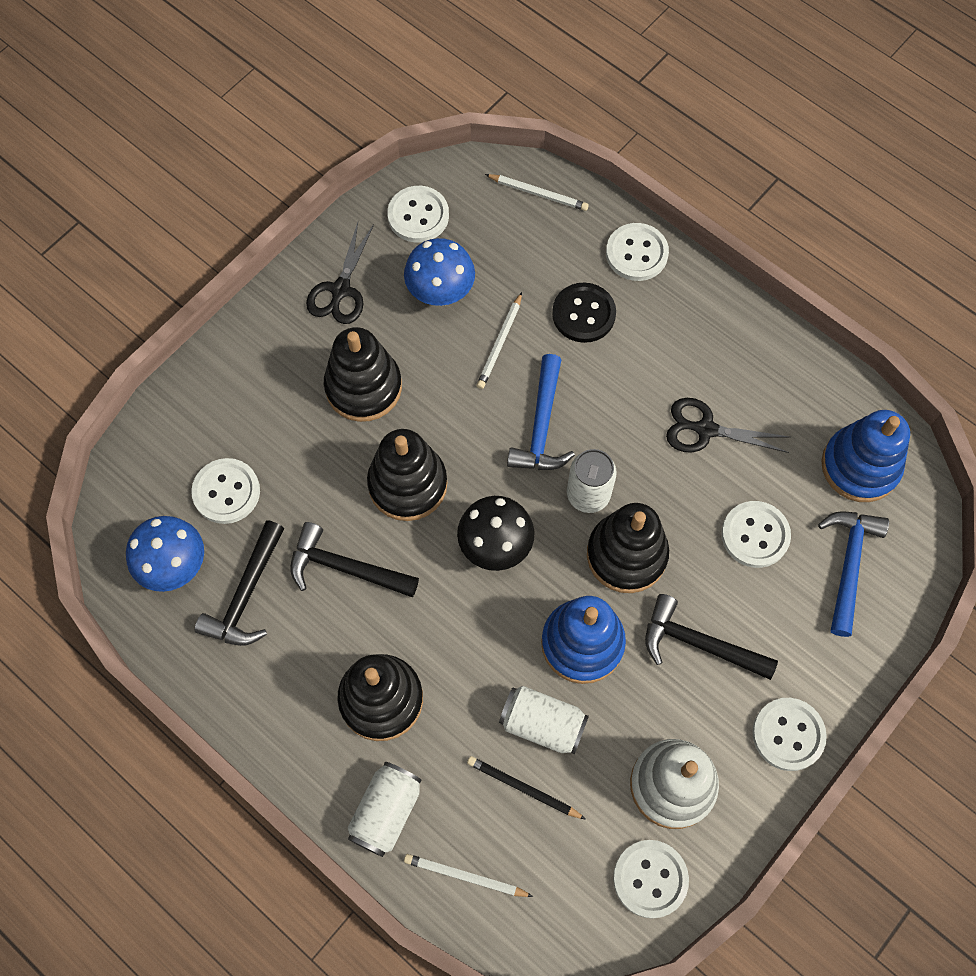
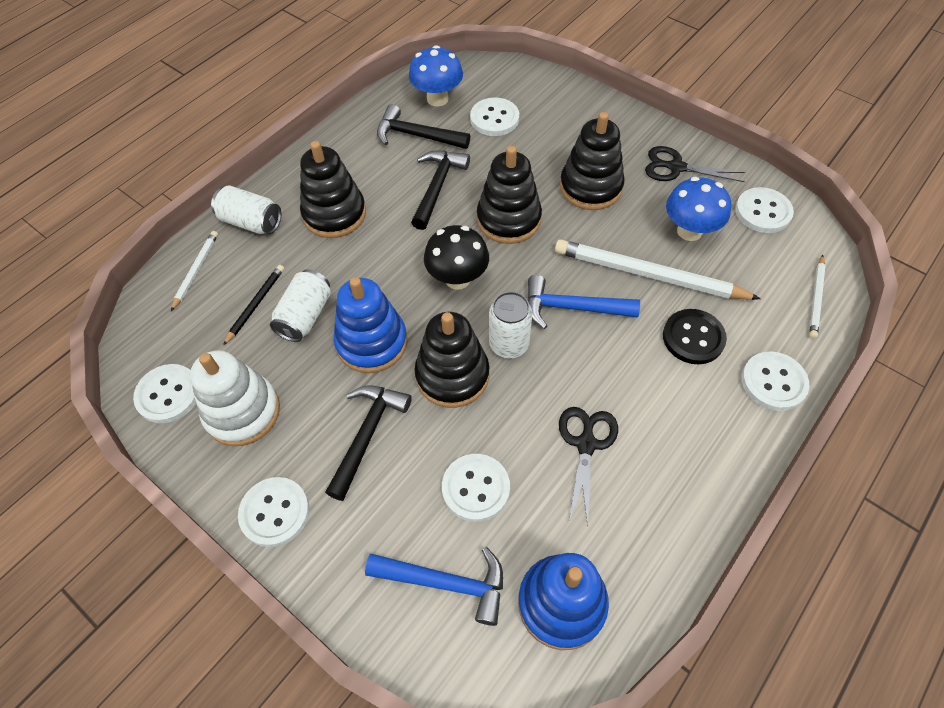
camera: 90 degrees right, 10 degrees down
white pencil [477,292,522,389] -> white pencil [555,239,761,300], size x1.99

